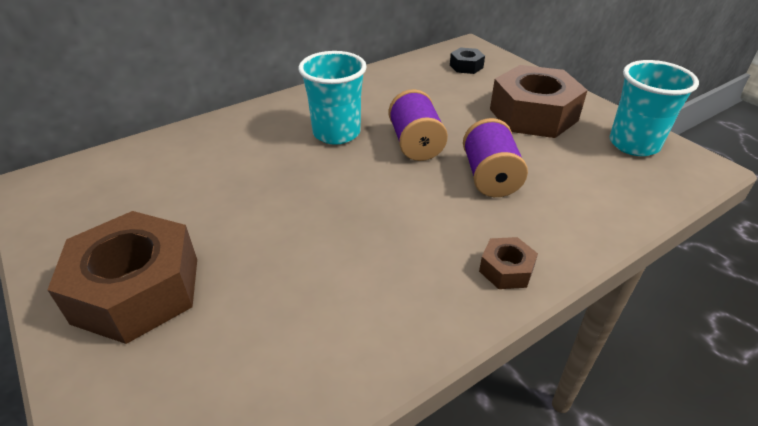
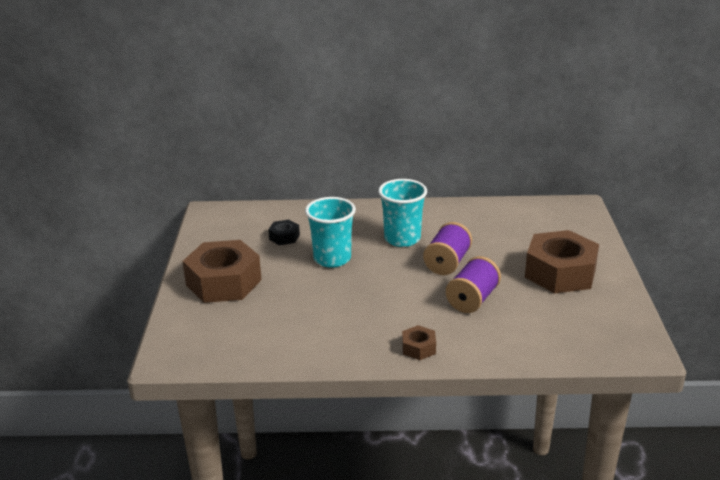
camera: 35 degrees right, 10 degrees down
black nut [450,47,485,74] -> black nut moved to [268,220,300,245]
turquoise cup [610,60,699,156] -> turquoise cup moved to [305,197,356,268]

